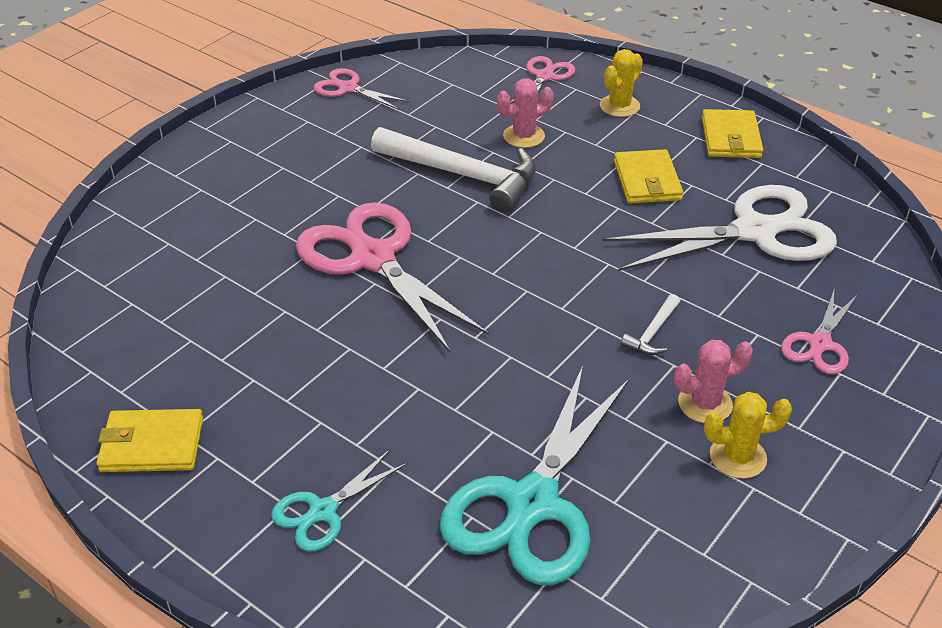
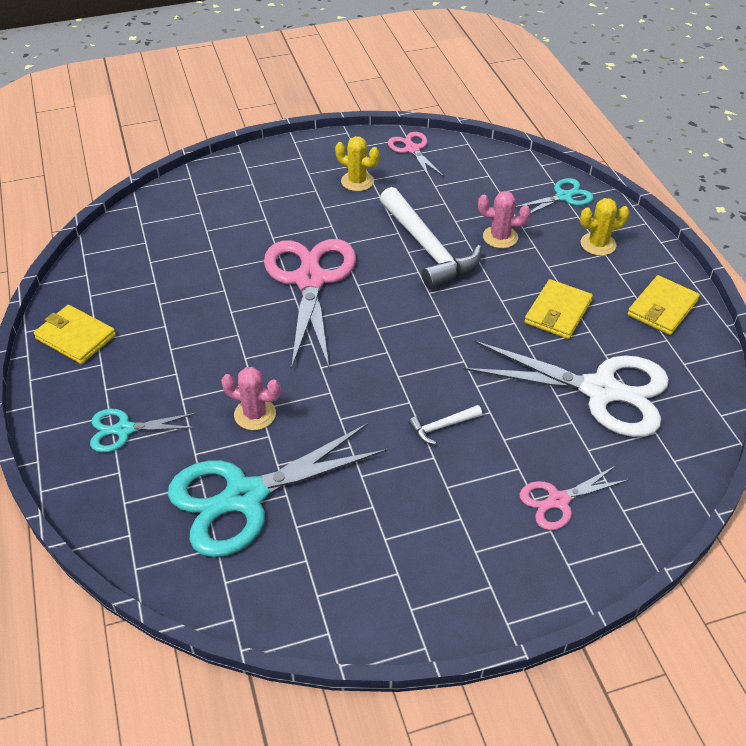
camera: 35 degrees right, 5 degrees up
pink scissors [510,56,575,104] -> turquoise scissors [515,178,594,214]
pink cactus [674,340,753,423] -> pink cactus moved to [221,367,281,430]
yellow cactus [704,392,792,478] -> yellow cactus moved to [335,136,380,191]

